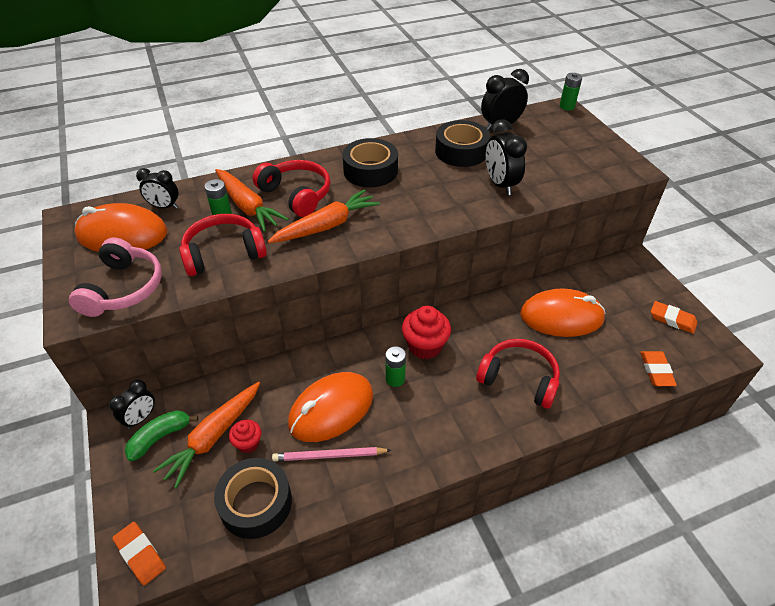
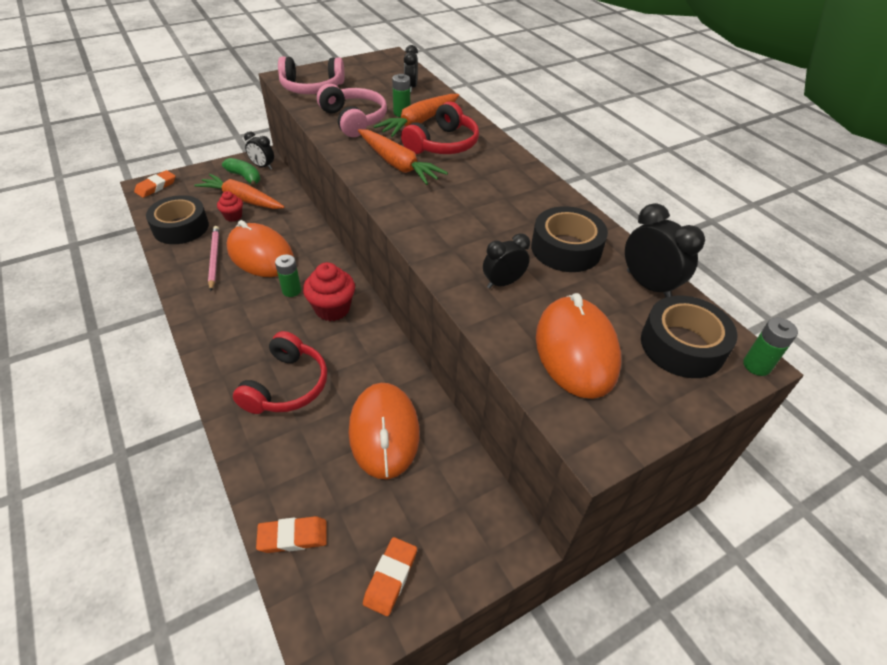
camera: 80 degrees right, 0 degrees up
orange mouse [74,203,168,252] -> orange mouse moved to [536,293,621,399]
red headphones [179,214,267,276] -> pink headphones [317,84,387,137]
black tape [342,138,398,188] -> black tape moved to [641,296,737,378]
black clock [486,119,527,195] -> black clock [483,233,530,289], size x0.66

